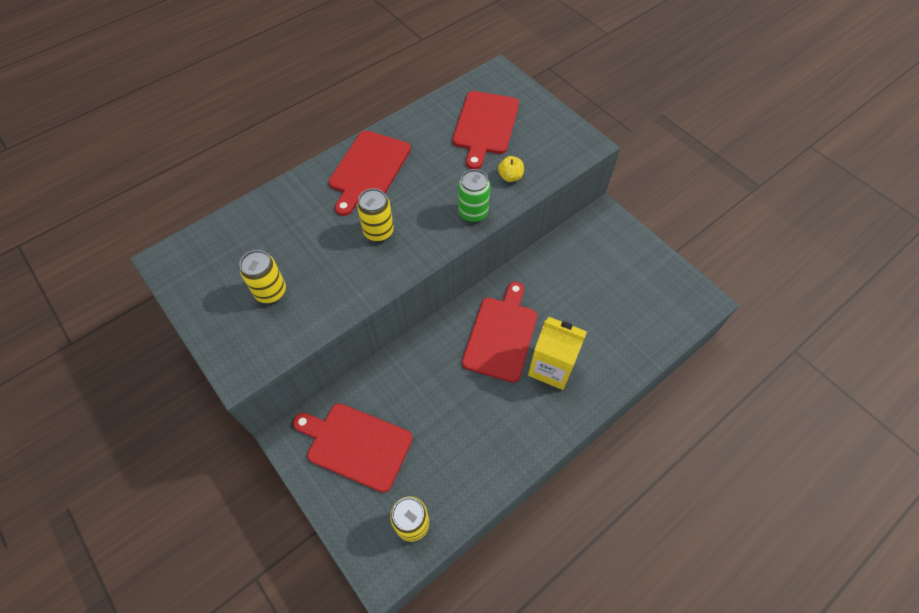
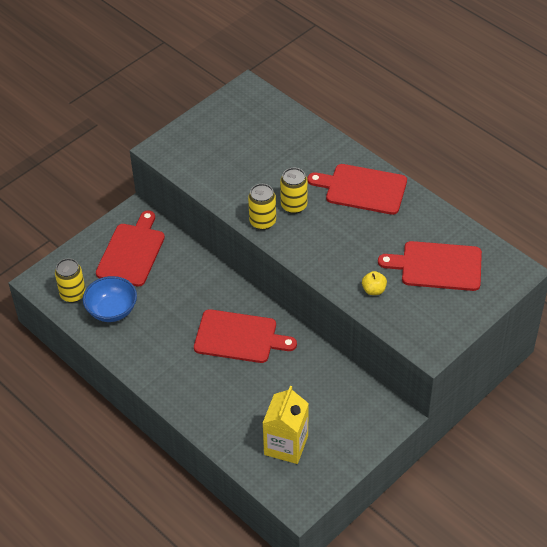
camera: 85 degrees right, 10 degrees down
yellow can [240,250,286,303] -> yellow can moved to [248,184,276,230]
green can [458,169,490,223] -> none
yellow carton [528,317,587,390] -> yellow carton moved to [263,386,309,464]
none -> blue bowl [83,276,137,322]

